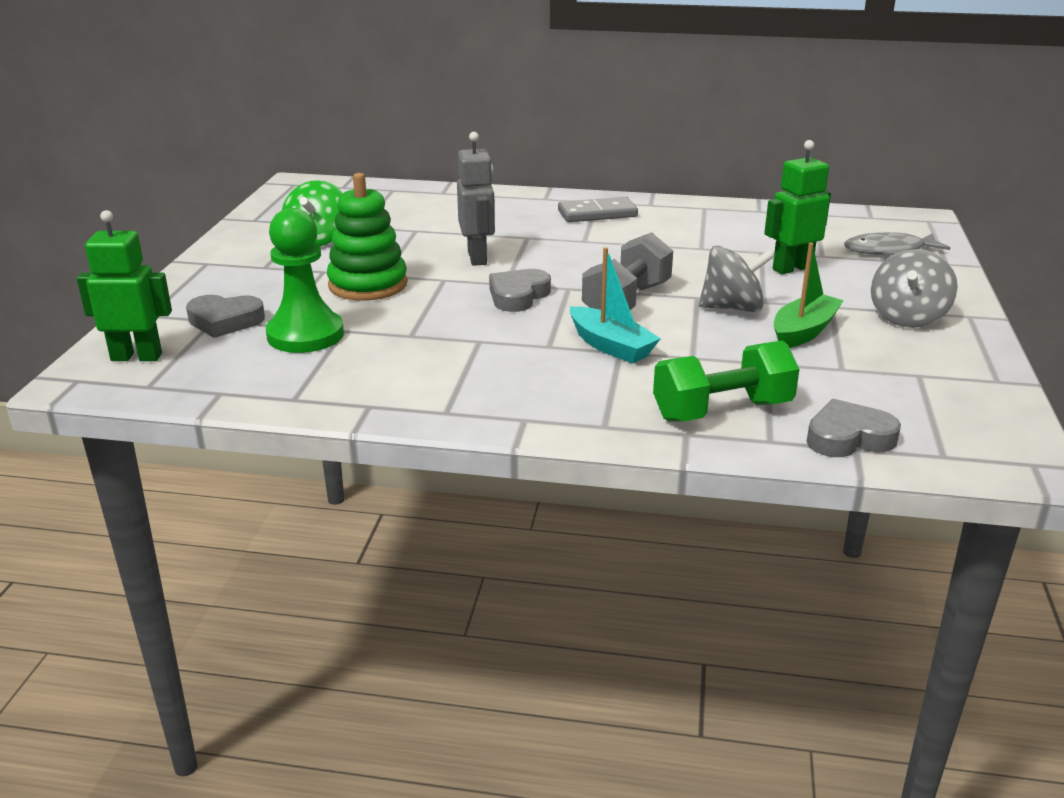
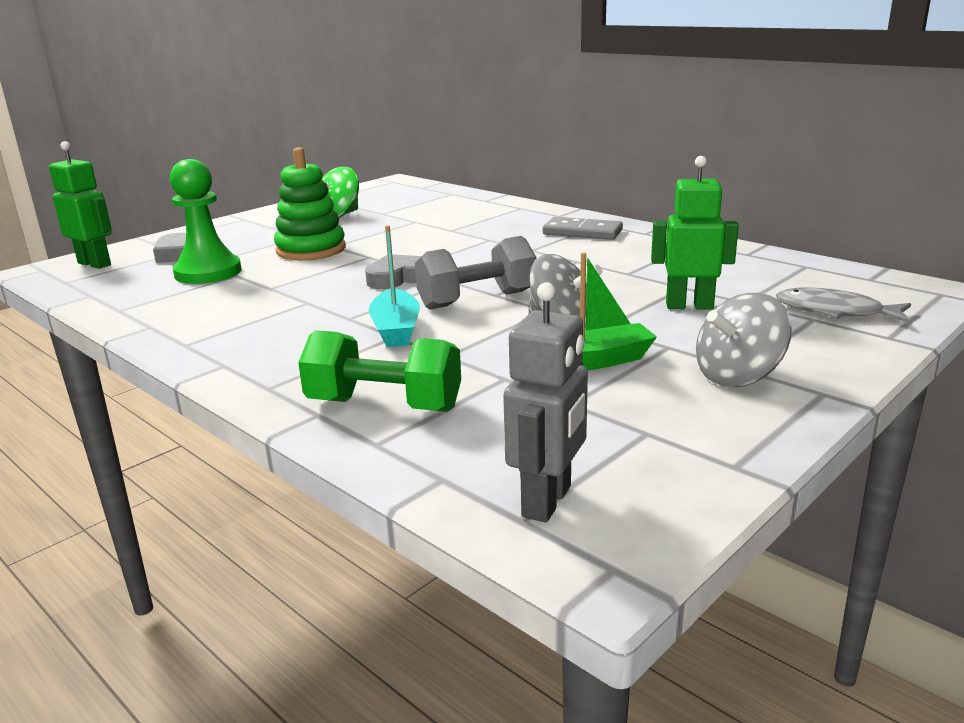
camera: 35 degrees right, 5 degrees down
grey robot [457,132,495,266] -> grey robot moved to [503,282,588,523]
grey heart [807,399,901,457] -> none

